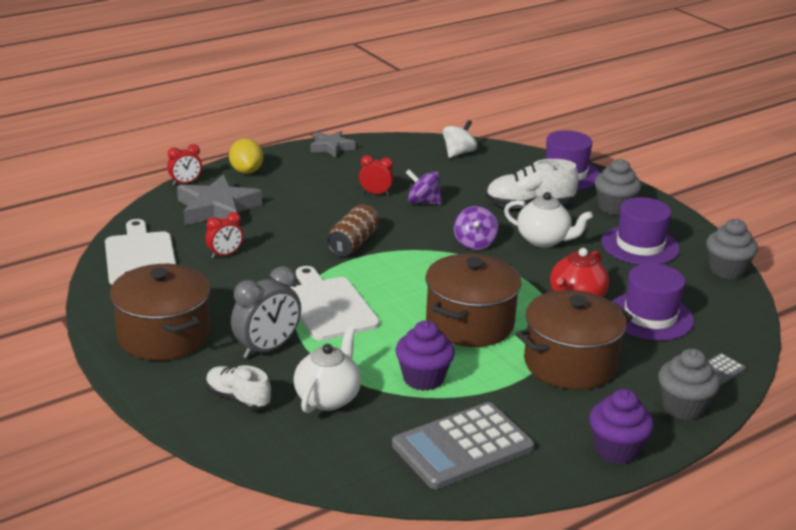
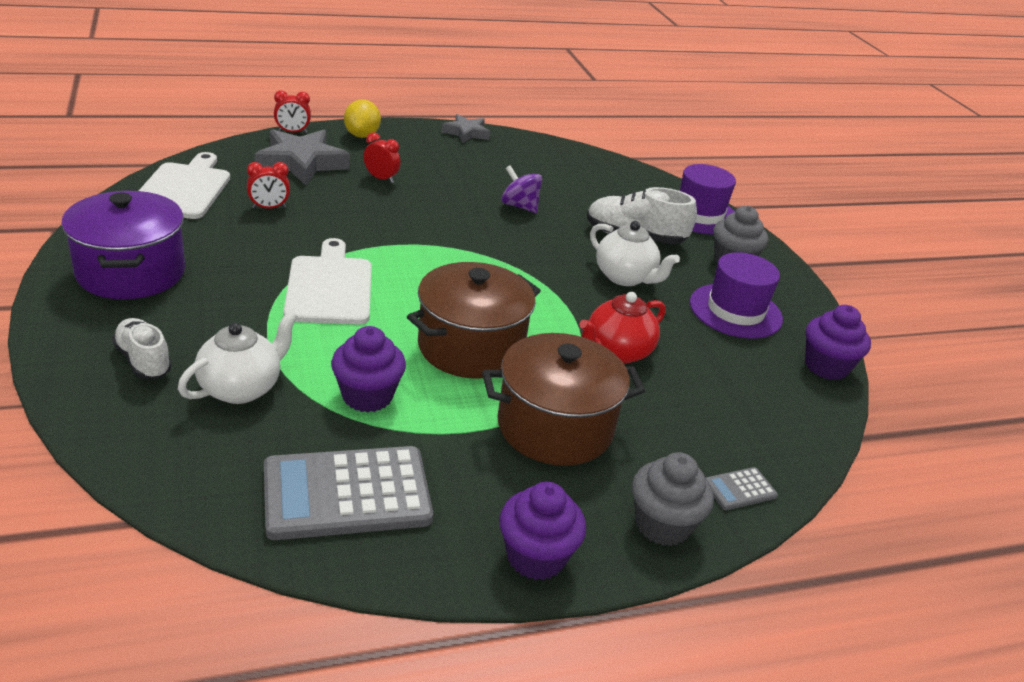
camera: 15 degrees right, 5 degrees up
brown pot [110,264,211,361] -> purple pot [61,191,185,299]
grey clock [231,266,301,359] -> none
brown can [327,205,379,256] -> none
red clock [359,155,394,195] -> red clock moved to [364,132,401,183]
white spinning top [443,120,477,158] -> none
purple spinning top [454,206,498,250] -> none
purple hat [612,263,694,341] -> none
grey cupcake [706,219,758,280] -> purple cupcake [805,305,871,380]

